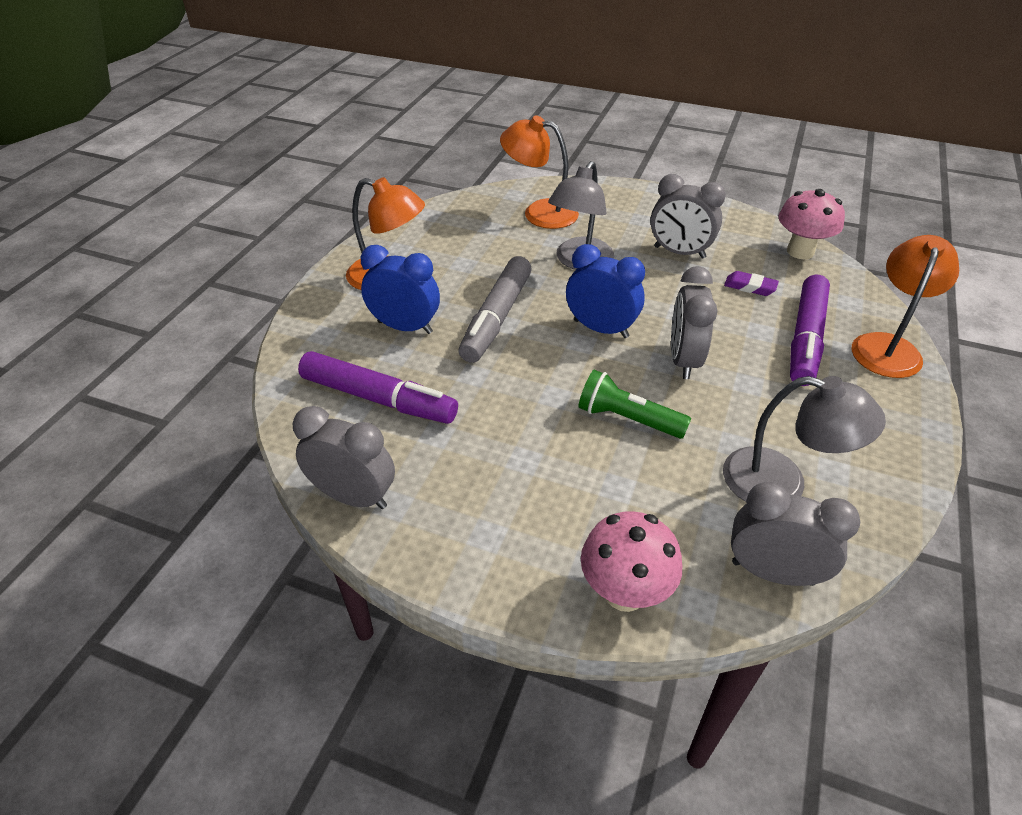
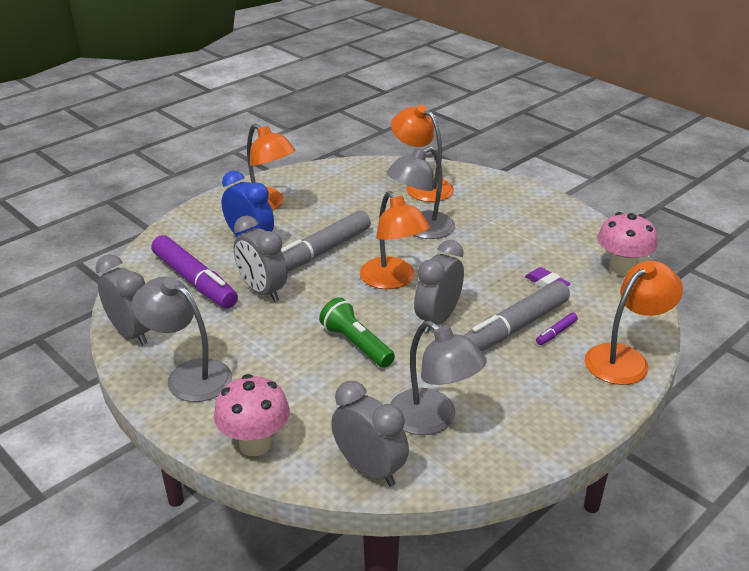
camera: 25 degrees right, 10 degrees down
blue clock [566,244,645,338] -> orange lamp [360,191,430,289]
grey clock [650,174,726,259] -> grey clock moved to [234,216,287,302]
purple marker [790,275,830,386] -> purple marker [536,312,578,345], size x0.41
none -> grey lamp [132,277,232,402]
none -> grey marker [463,281,570,351]

